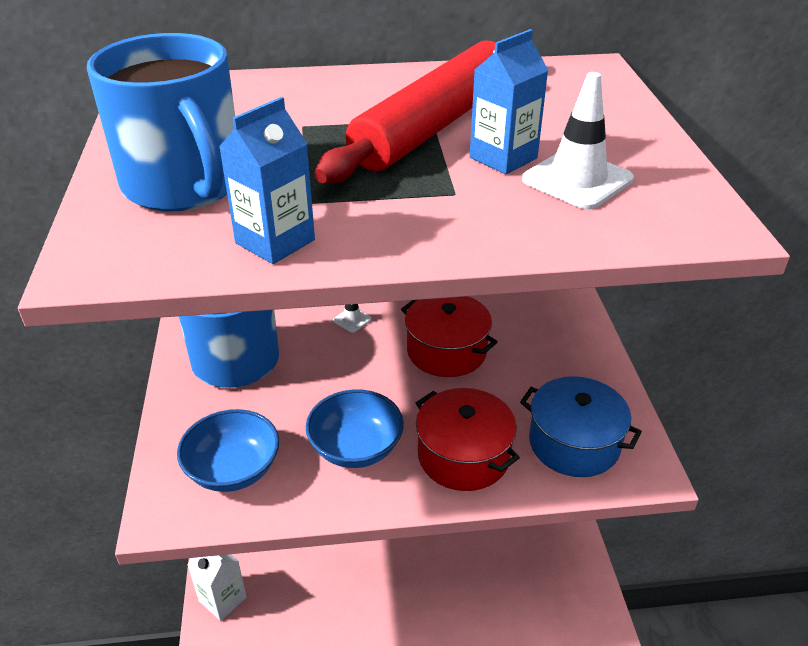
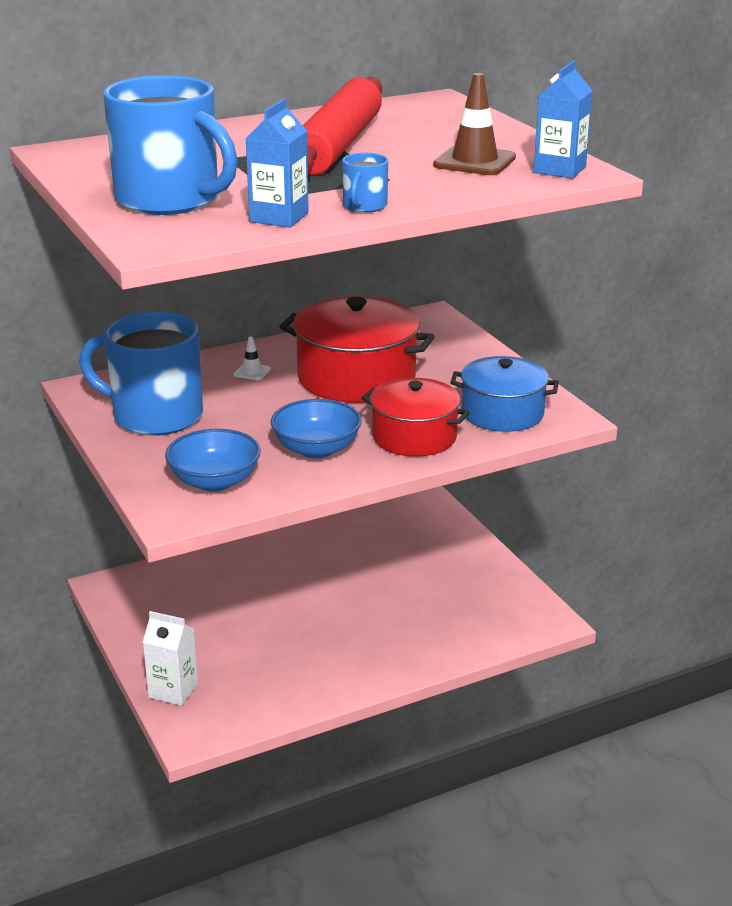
camera: 20 degrees left, 10 degrees down
red pot [401,296,498,377] -> red pot [280,296,435,403], size x1.51
blue carton [470,29,549,174] -> blue carton moved to [534,61,593,179]
white traffic cone [522,72,634,209] -> brown traffic cone [433,73,516,175]
none -> blue mug [342,153,388,213]

